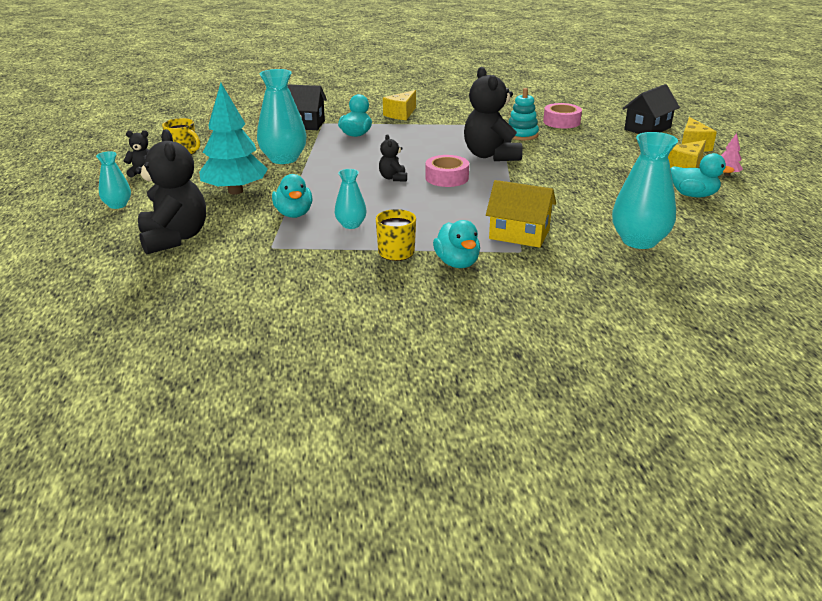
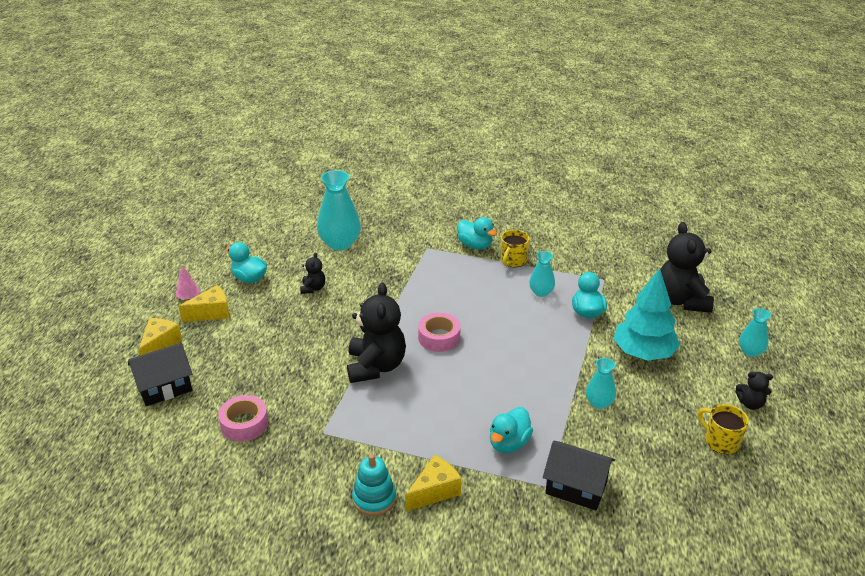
camera: 165 degrees left, 5 degrees up
turquoise vase [257,69,307,164] -> turquoise vase [586,358,616,409], size x0.55
black teddy bear [379,134,407,181] -> black teddy bear moved to [300,252,325,294]
turquoise duck [433,220,480,268] -> turquoise duck turned 135 degrees clockwise [457,217,497,249]
yellow house [486,180,556,248] -> none
turquoise stacking toy [508,88,539,140] -> turquoise stacking toy moved to [352,454,396,516]

